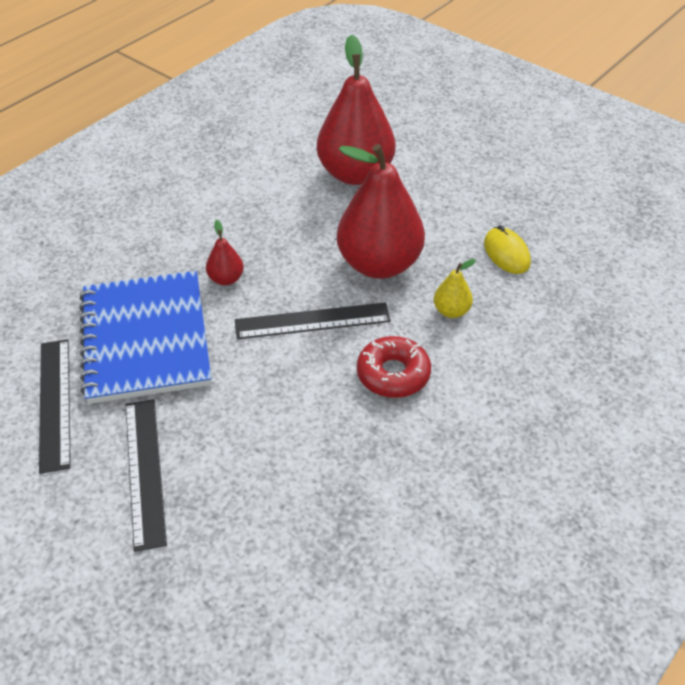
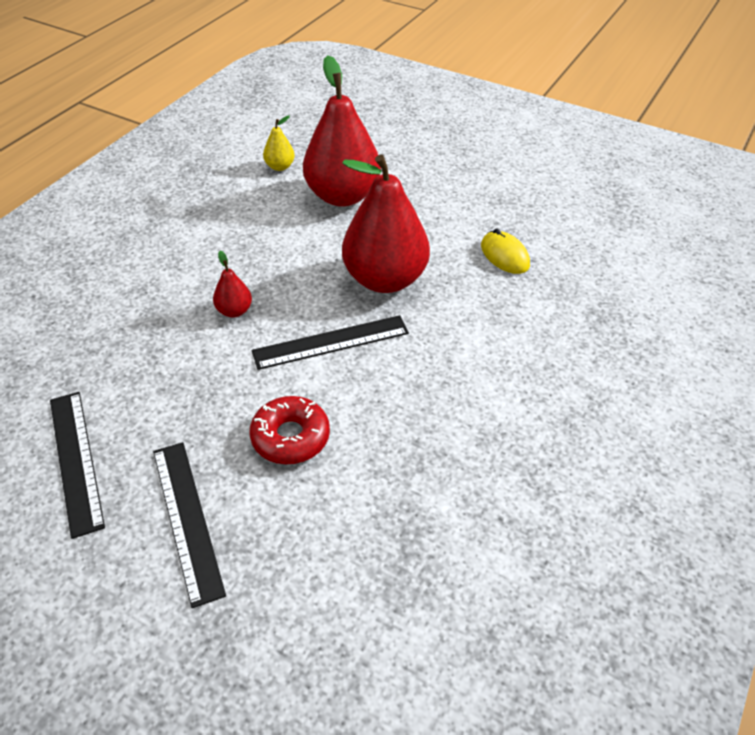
camera: 10 degrees left, 0 degrees up
blue notebook [80,271,212,404] -> none
red donut [357,336,431,398] -> red donut moved to [249,396,330,464]
yellow pear [434,259,476,318] -> yellow pear moved to [263,116,295,171]

